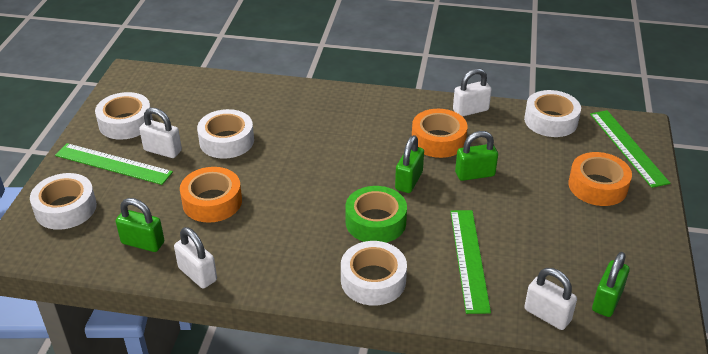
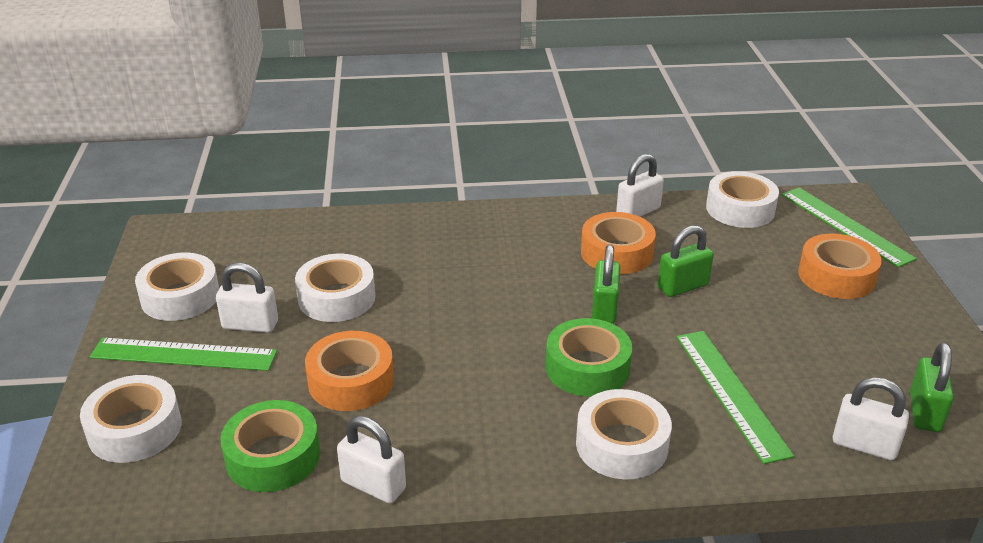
camera: 15 degrees left, 5 degrees down
green padlock [116,198,164,252] -> green tape [220,400,320,492]

